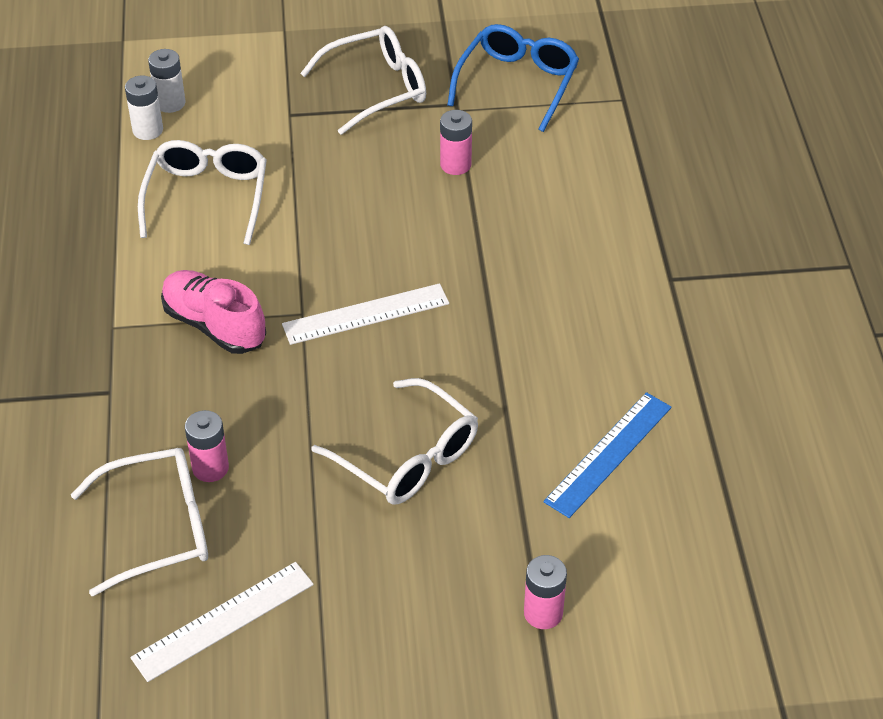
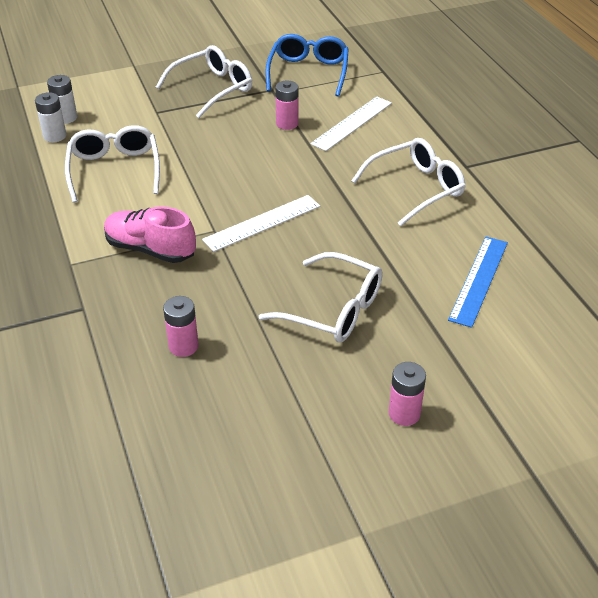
camera: 15 degrees left, 5 degrees down
white glasses [71,448,208,596] -> white glasses moved to [351,138,465,226]
white ruler [130,562,314,682] -> white ruler moved to [311,96,392,151]
pink battery [524,555,567,629] -> pink battery moved to [389,362,426,426]

